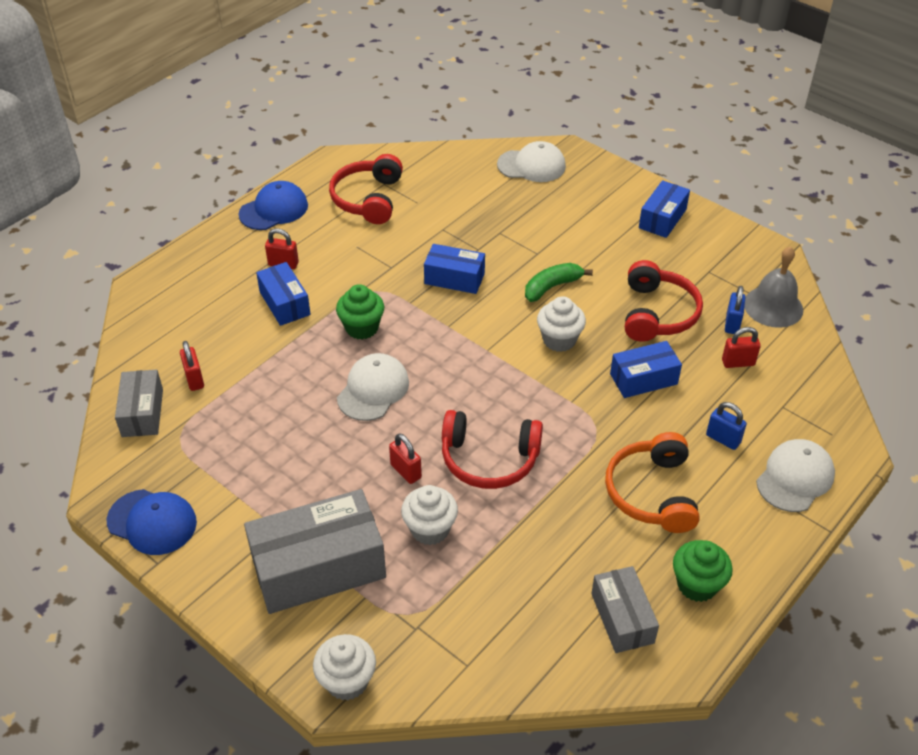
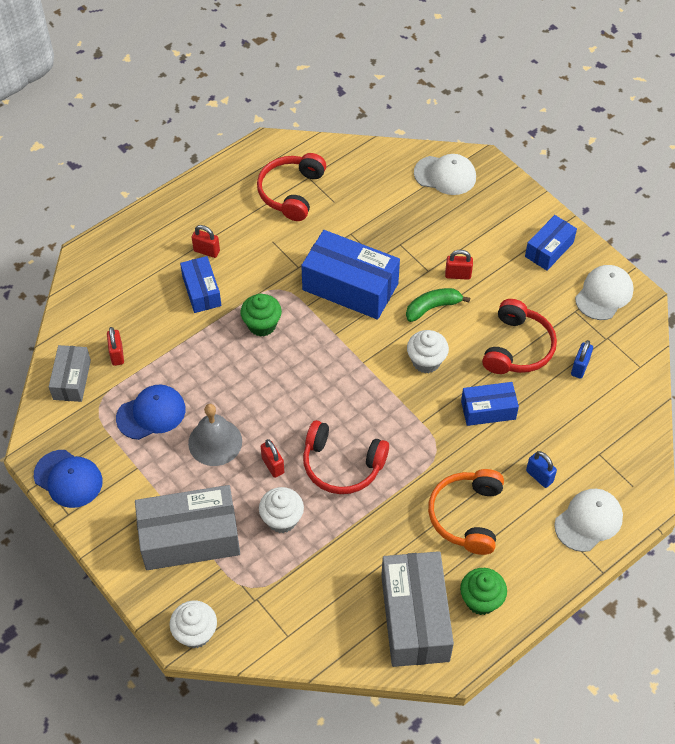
camera: 10 degrees right, 10 degrees up
blue cap [239,181,308,230] -> blue cap moved to [116,385,186,440]
white cap [337,353,409,421] -> white cap moved to [575,265,634,320]
blue box [424,244,485,294] -> blue box [301,230,400,320], size x1.77
grey box [591,566,659,653] -> grey box [381,551,454,667], size x1.77
red padlock [722,327,761,368] -> red padlock moved to [445,250,473,280]
grey bell [744,246,803,328] -> grey bell moved to [188,404,242,466]

